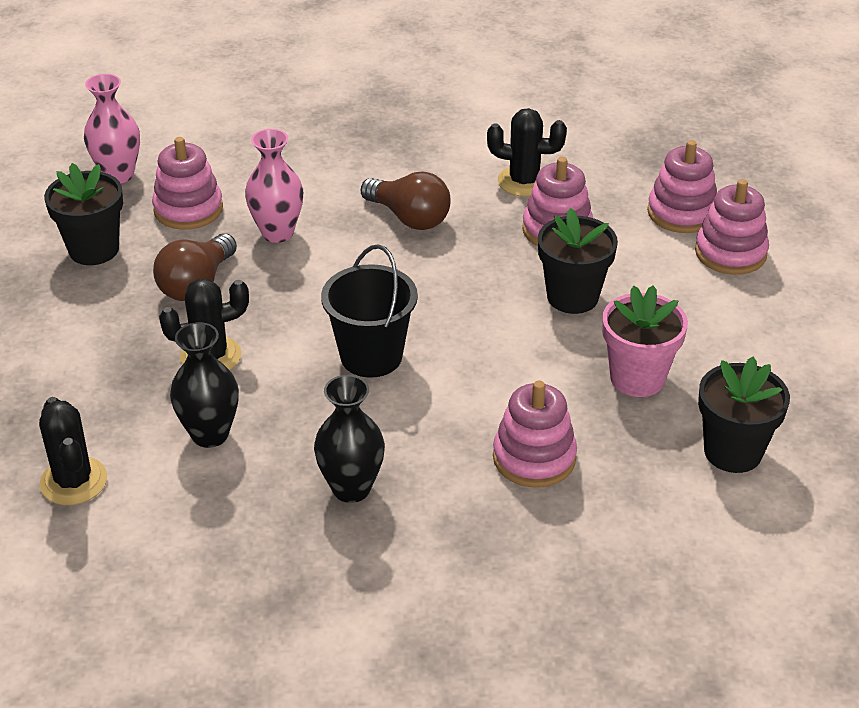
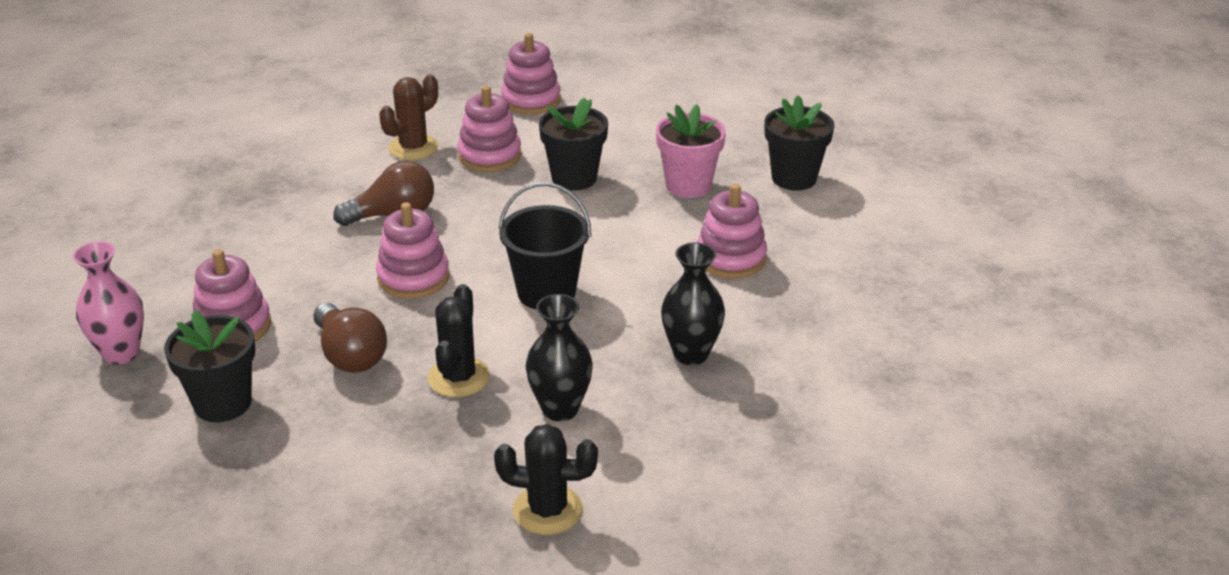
camera: 60 degrees left, 5 degrees down
pink vase [245,129,303,243] -> none
black cactus [487,108,567,197] -> brown cactus [379,74,438,160]
pink stacking toy [695,179,769,275] -> pink stacking toy moved to [376,202,450,299]

